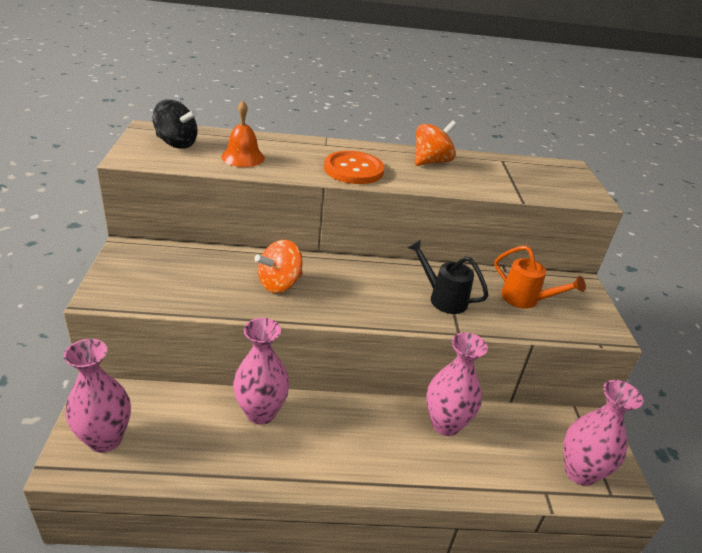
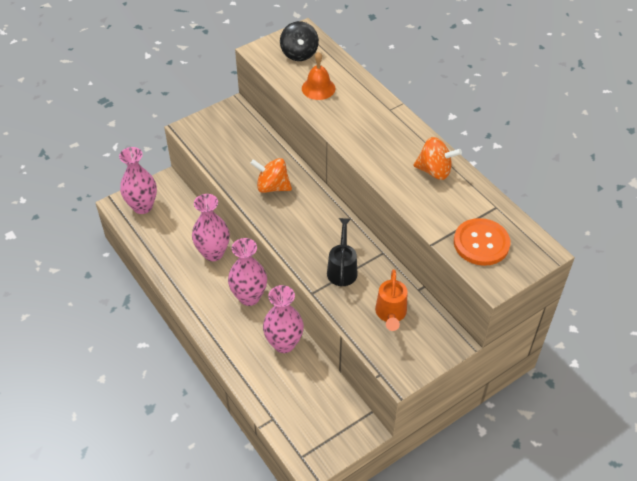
camera: 60 degrees right, 15 degrees up
orange button [324,151,384,184] -> orange button moved to [454,218,510,266]
pink vase [564,380,643,486] -> pink vase moved to [228,238,267,306]

